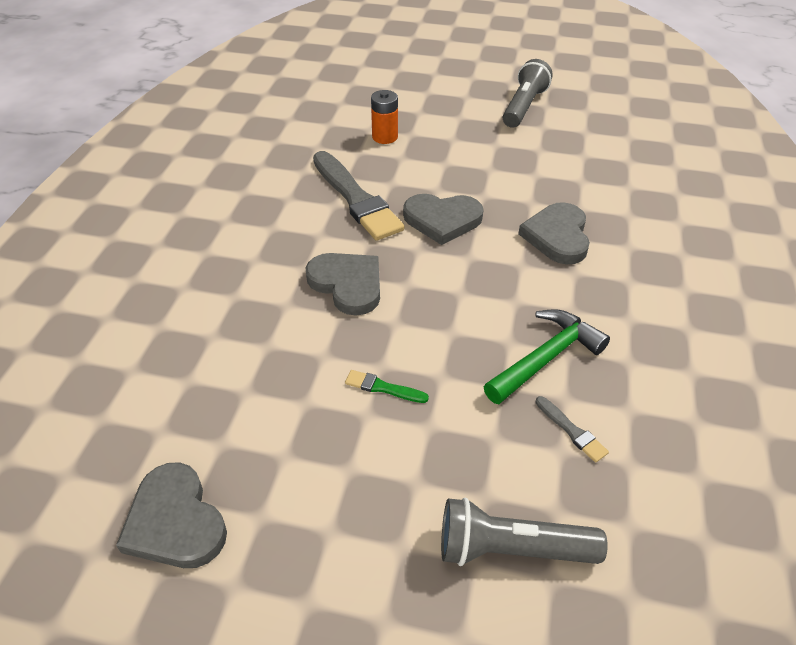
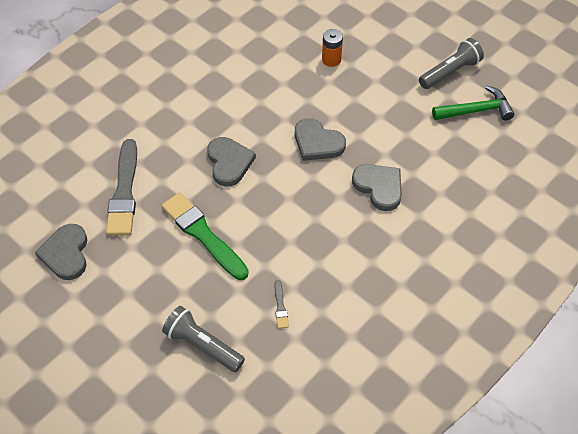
camera: 30 degrees right, 10 degrees up
grey brush [313,151,404,241] -> grey brush moved to [106,139,137,235]
green brush [345,370,429,403] -> green brush [161,192,249,280], size x2.37
green hammer [484,309,610,404] -> green hammer moved to [432,86,514,120]
grey heart [518,202,590,264] -> grey heart turned 105 degrees clockwise [352,164,402,211]

